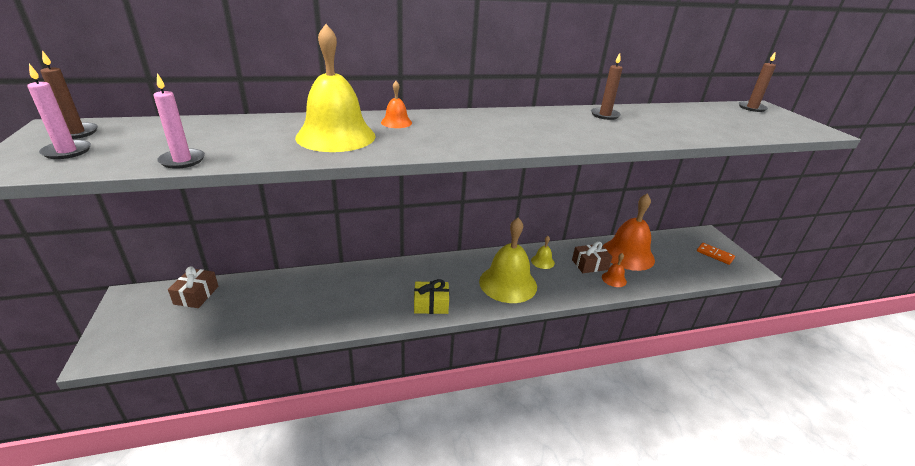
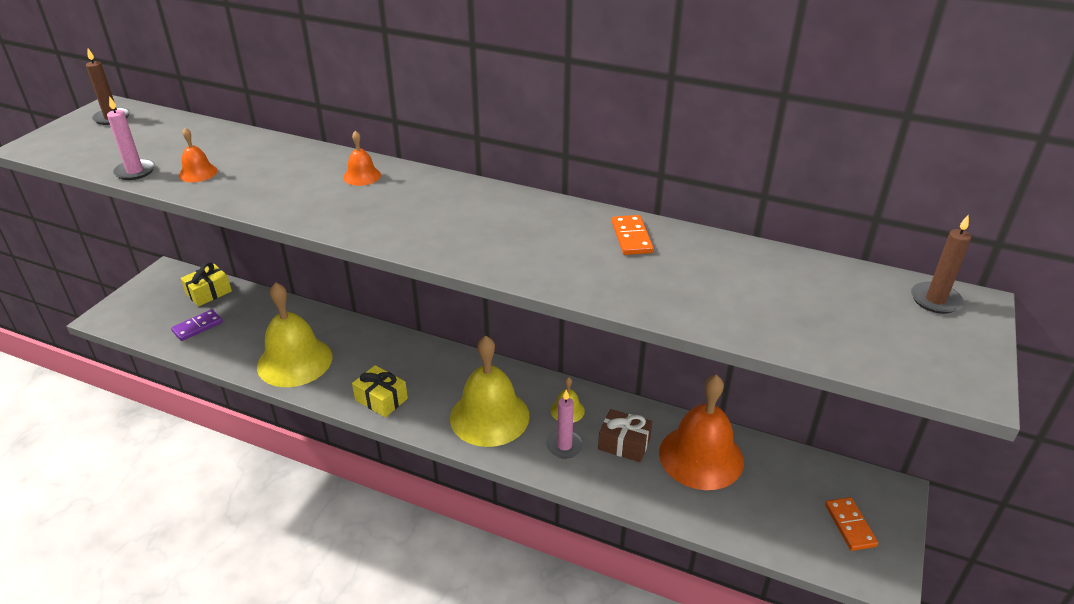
camera: 40 degrees right, 5 degrees up
pink candle [27,64,91,159] -> pink candle moved to [546,390,584,459]
brown gift [168,266,218,308] -> yellow gift [181,262,232,306]
yellow bell [295,24,376,152] -> yellow bell moved to [257,282,332,387]
brown candle [591,53,623,120] -> orange domino [612,215,654,255]
orange bell [602,253,627,287] -> orange bell moved to [179,128,218,182]
none -> purple domino [171,309,223,341]

